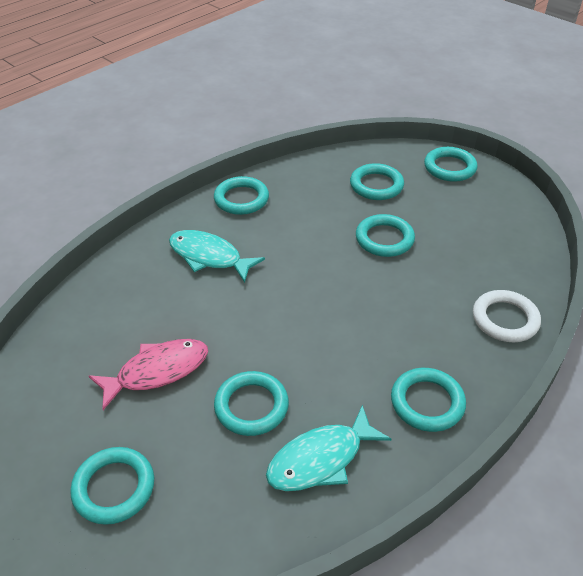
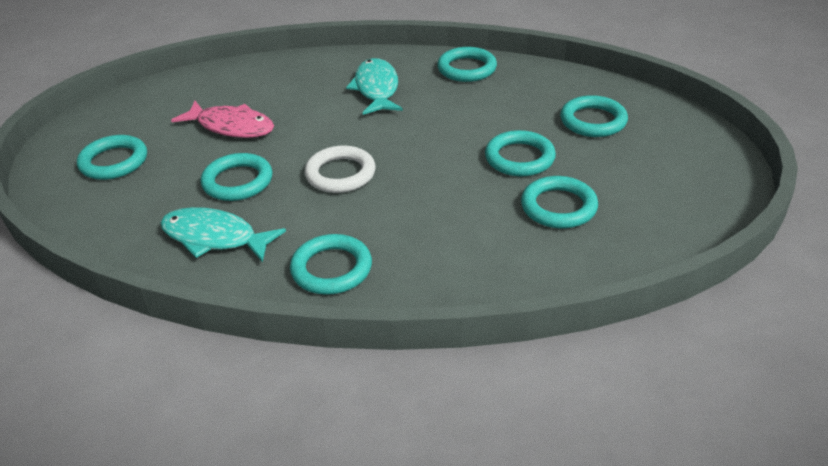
camera: 55 degrees right, 5 degrees down
turquoise ring [424,147,478,182] -> turquoise ring moved to [521,176,598,228]
white ring [473,290,541,342] -> white ring moved to [304,145,376,193]

